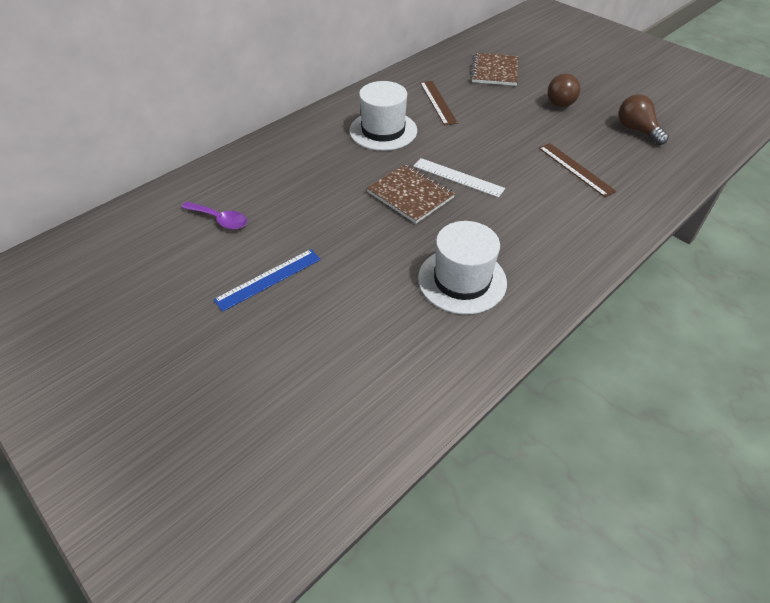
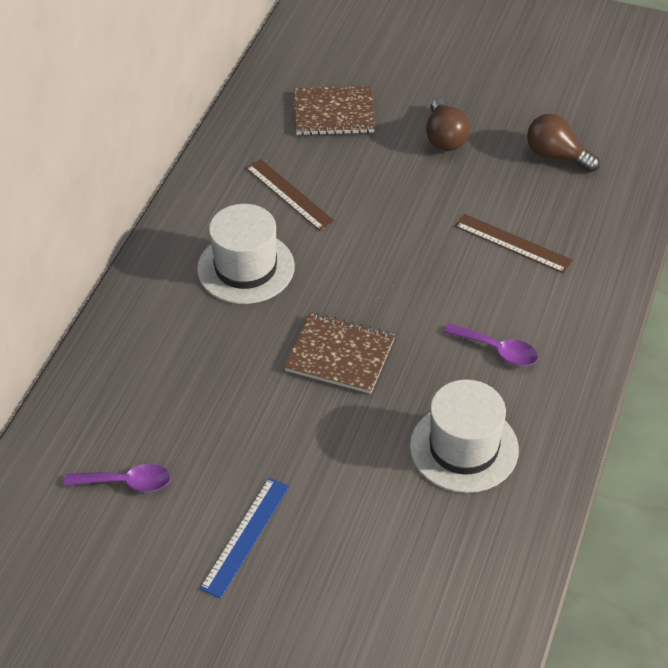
camera: 25 degrees left, 0 degrees up
white ruler [413,158,505,198] -> none
brown notebook [470,53,518,86] -> brown notebook turned 75 degrees counterclockwise [295,86,375,136]
none -> purple spoon [444,323,538,366]

